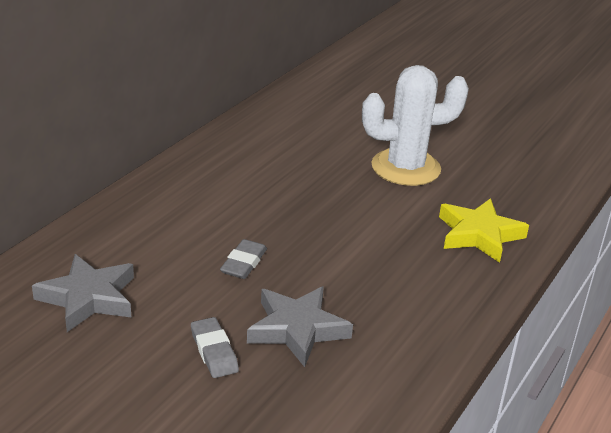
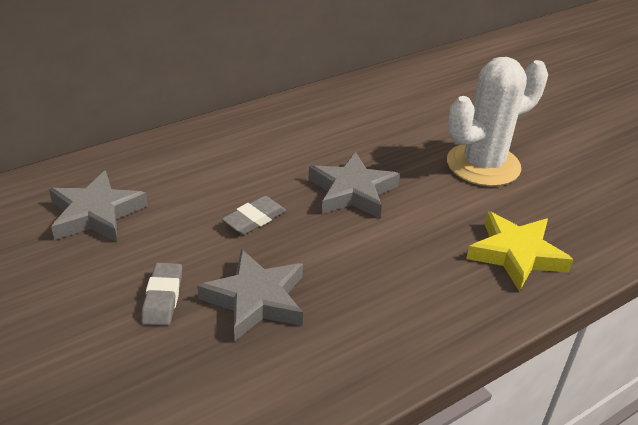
camera: 25 degrees right, 5 degrees up
white cactus [362,65,469,186] -> white cactus turned 45 degrees counterclockwise [447,57,548,186]
none -> grey star [309,152,400,218]

